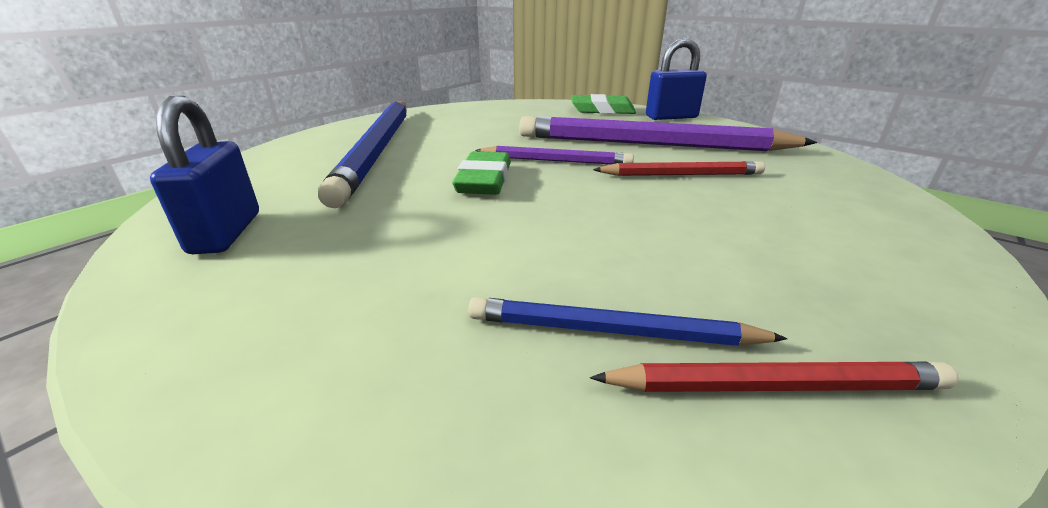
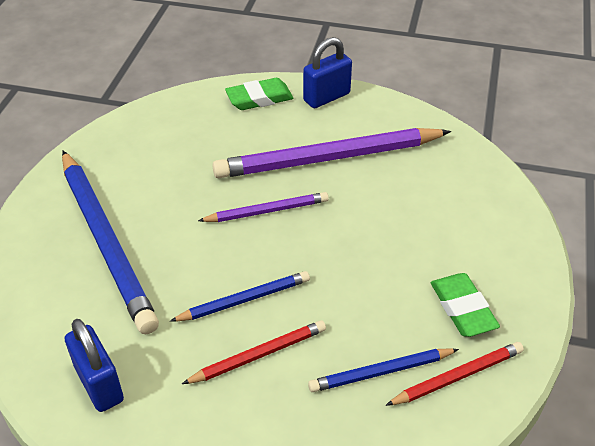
camera: 25 degrees left, 15 degrees up
green eraser [452,151,511,195] -> green eraser moved to [431,273,500,337]
red pencil [593,161,765,176] -> red pencil moved to [182,320,326,384]
none -> blue pencil [170,271,310,322]

